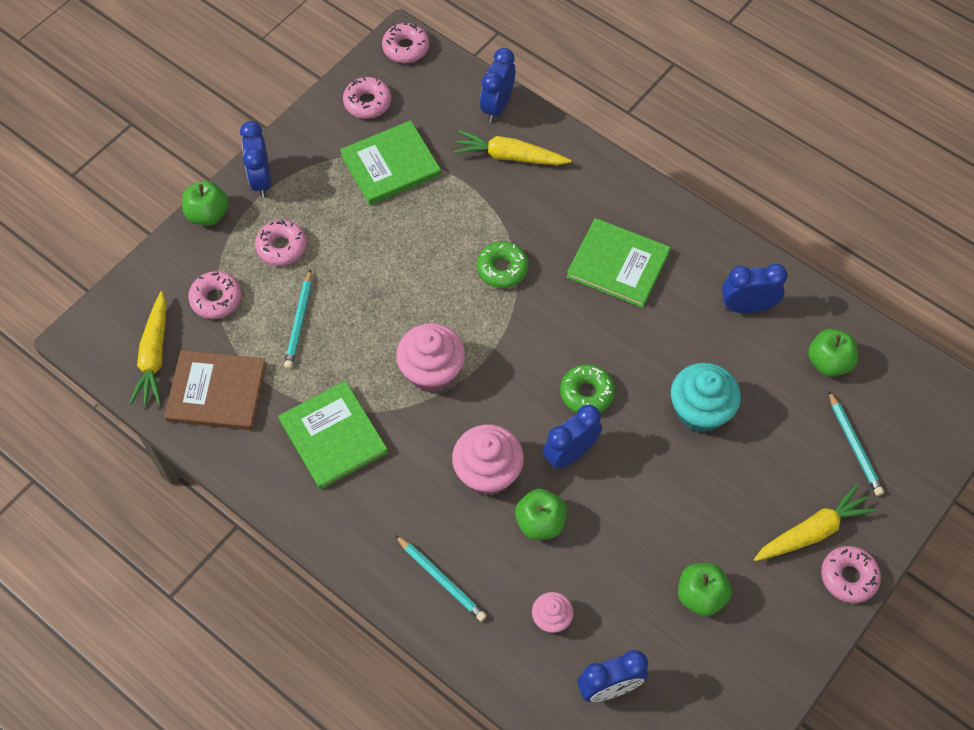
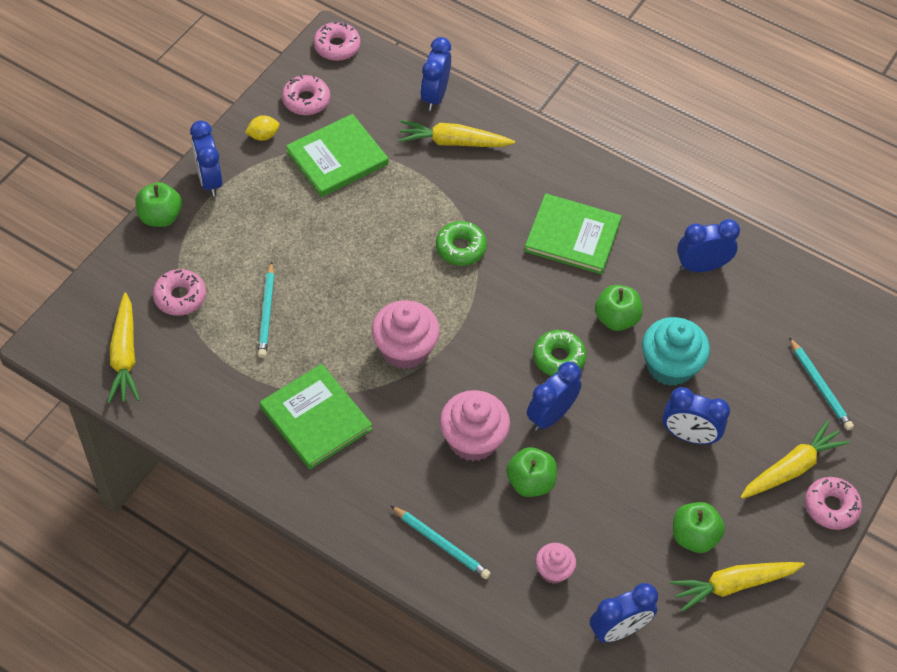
camera: 10 degrees left, 5 degrees down
brown book [164,350,266,430] -> none
pink donut [255,219,307,266] -> none
green apple [808,329,858,377] -> green apple moved to [595,285,642,331]
none -> yellow lemon [245,115,280,141]
none -> blue clock [662,387,730,444]
none -> yellow carrot [670,562,805,612]

